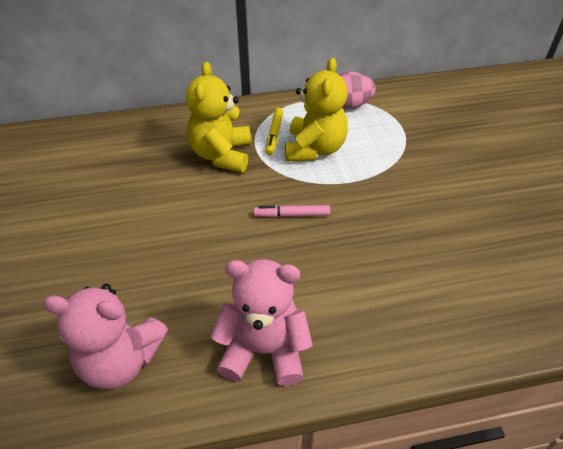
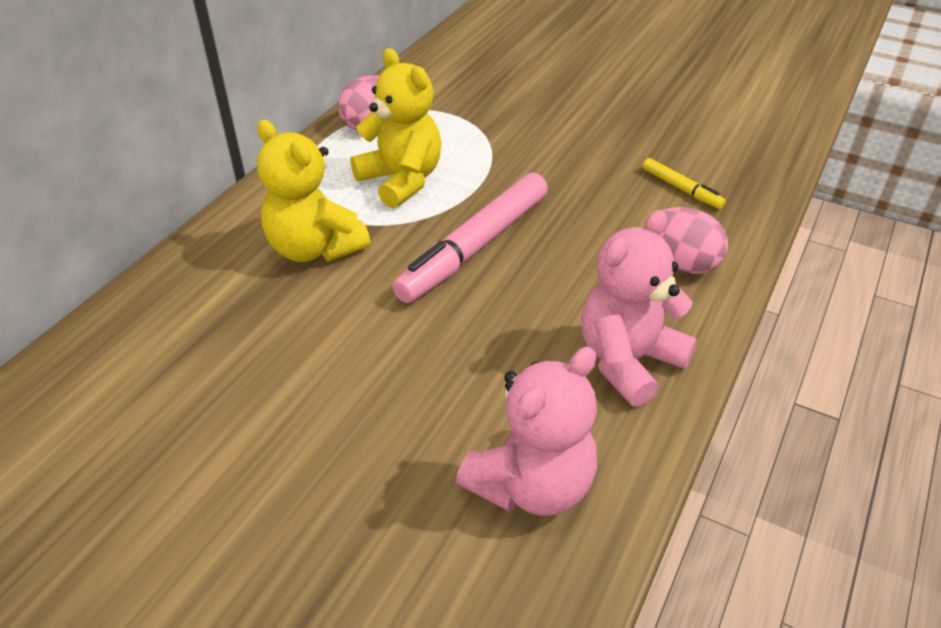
camera: 50 degrees left, 5 degrees down
pink marker [254,205,330,217] -> pink marker [393,173,548,303], size x2.12
yellow marker [265,108,283,155] -> yellow marker moved to [643,158,726,209]
none -> pink egg [659,207,728,274]

